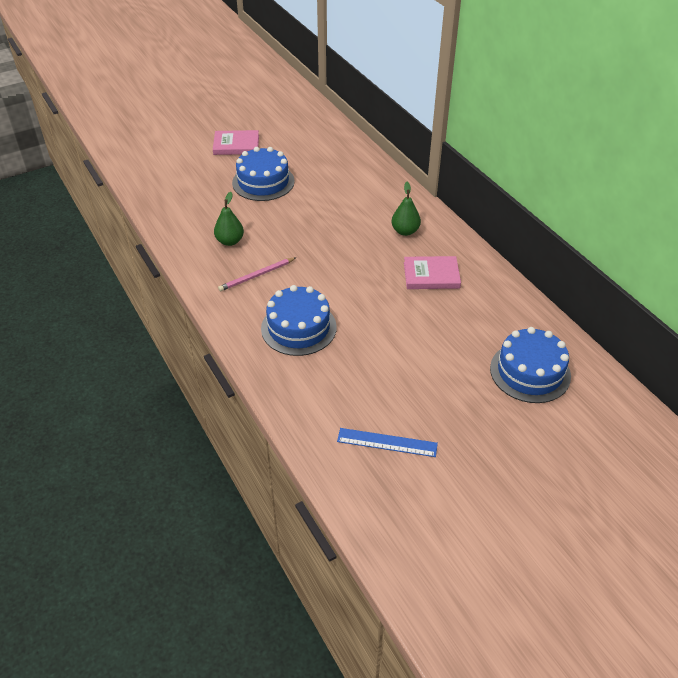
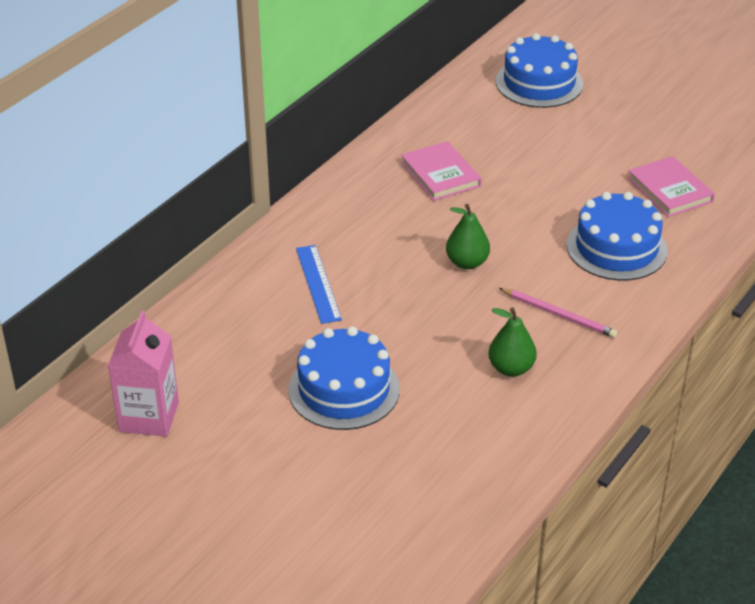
camera: 115 degrees left, 5 degrees down
pink book [213,130,259,155] -> pink book moved to [628,156,715,217]
blue ruler [337,428,438,457] -> blue ruler moved to [296,245,342,324]
green pear [391,182,421,236] -> green pear moved to [446,204,490,269]
none -> pink carton [108,311,179,437]

